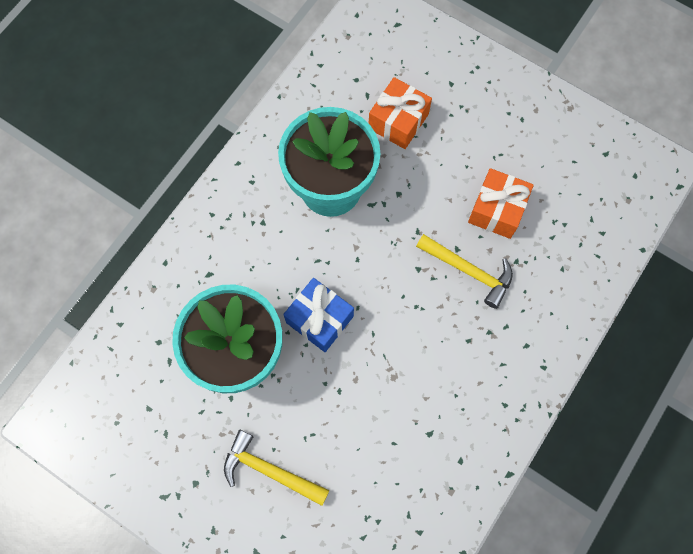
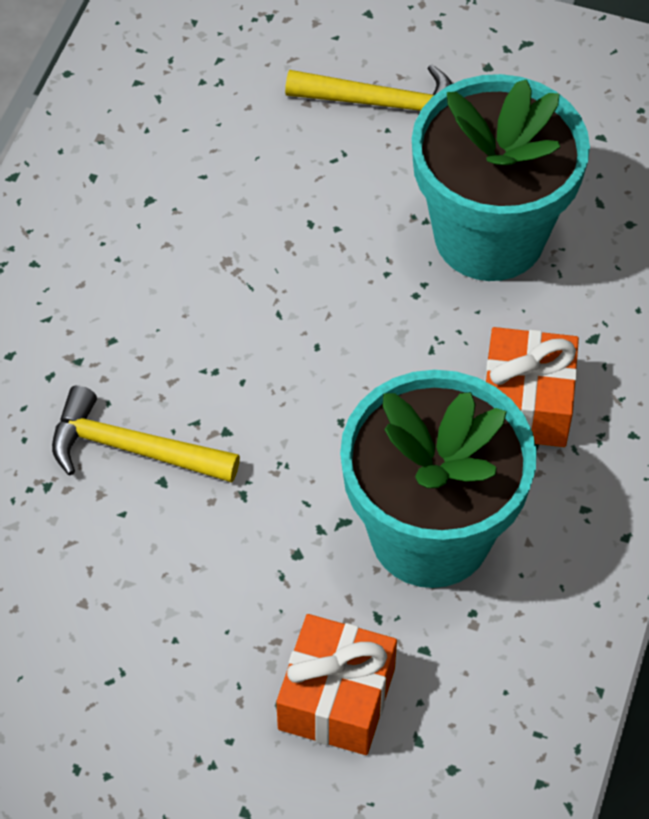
camera: 165 degrees right, 15 degrees down
blue gift [283,278,354,352] -> none
orange gift [468,168,534,239] -> orange gift moved to [485,327,579,447]

